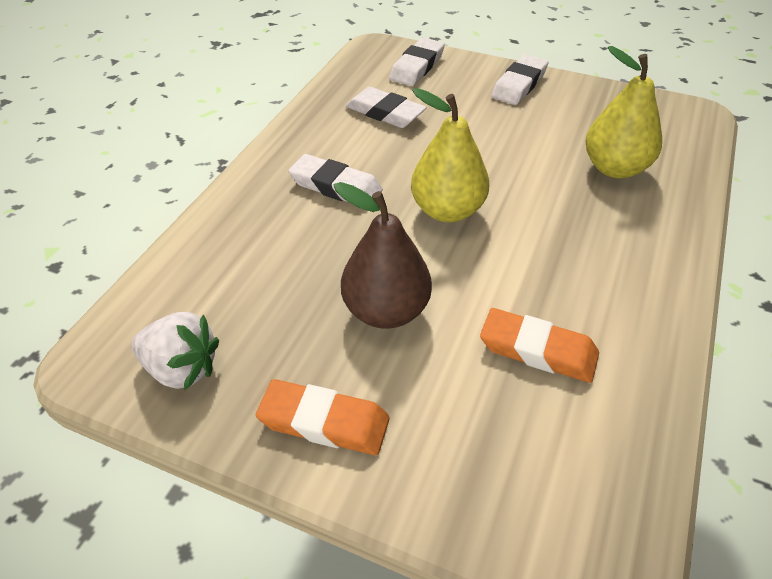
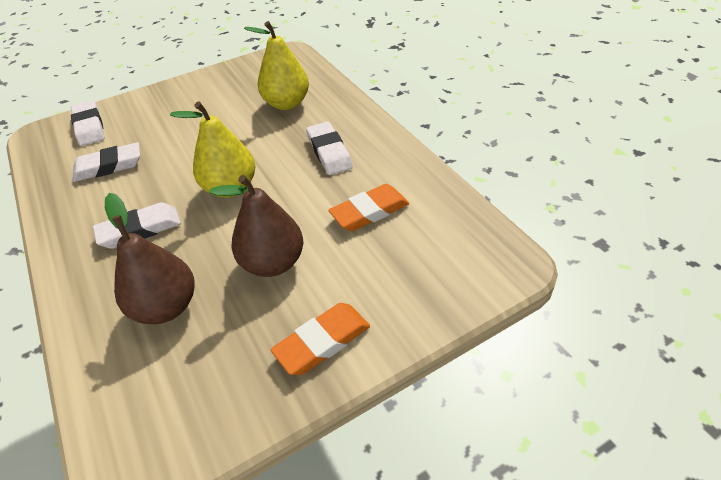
camera: 50 degrees left, 0 degrees up
white strawberry [131,312,219,390] -> none
white eraser [491,54,549,105] -> white eraser moved to [306,122,353,175]
none -> brown pear [105,193,195,324]

